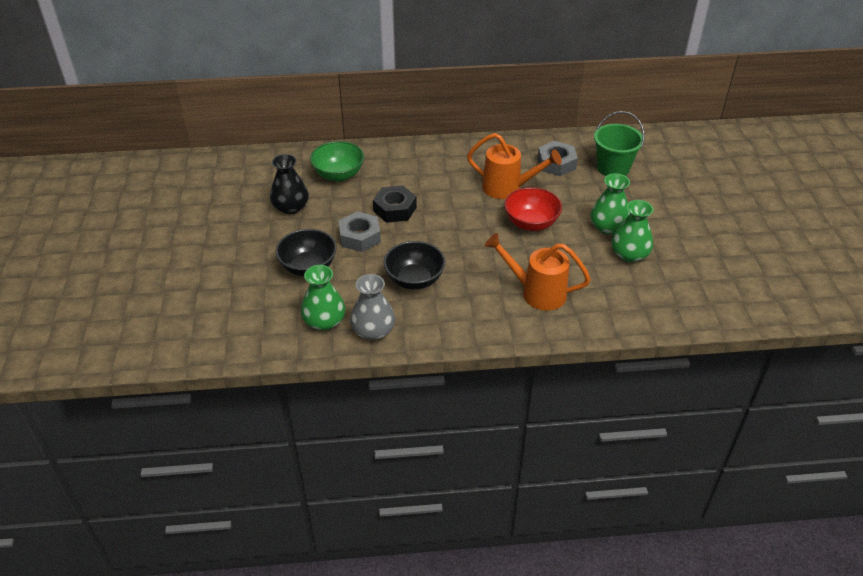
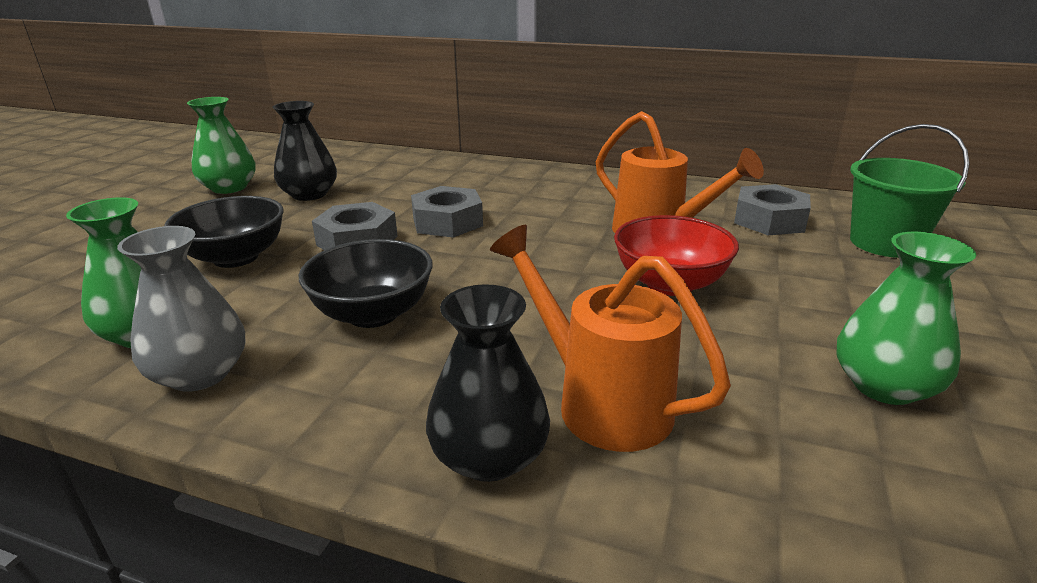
camera: 25 degrees right, 15 degrees down
green bowl [310,141,364,182] -> none
black nut [373,186,417,223] -> grey nut [411,186,483,238]
green vase [590,173,630,235] -> green vase moved to [187,97,256,194]
none -> black vase [426,284,550,482]

